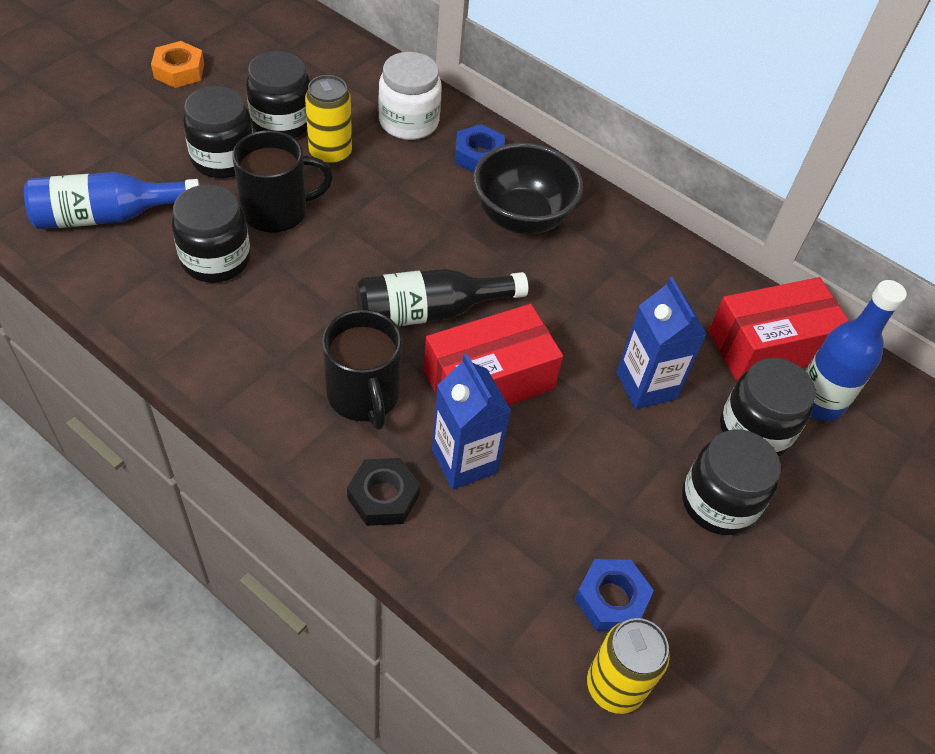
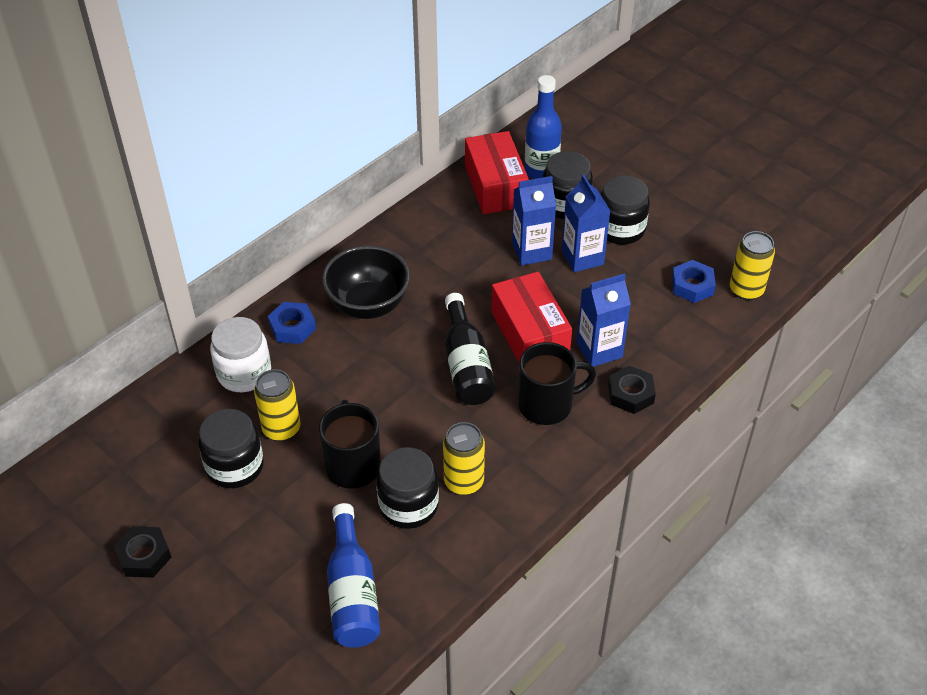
camera: 80 degrees left, 5 degrees down
orange nut [151,41,204,88] -> black nut [114,526,172,578]
black jar [183,86,253,178] -> none
none -> yellow can [443,422,485,495]
none -> blue carton [562,175,610,272]

